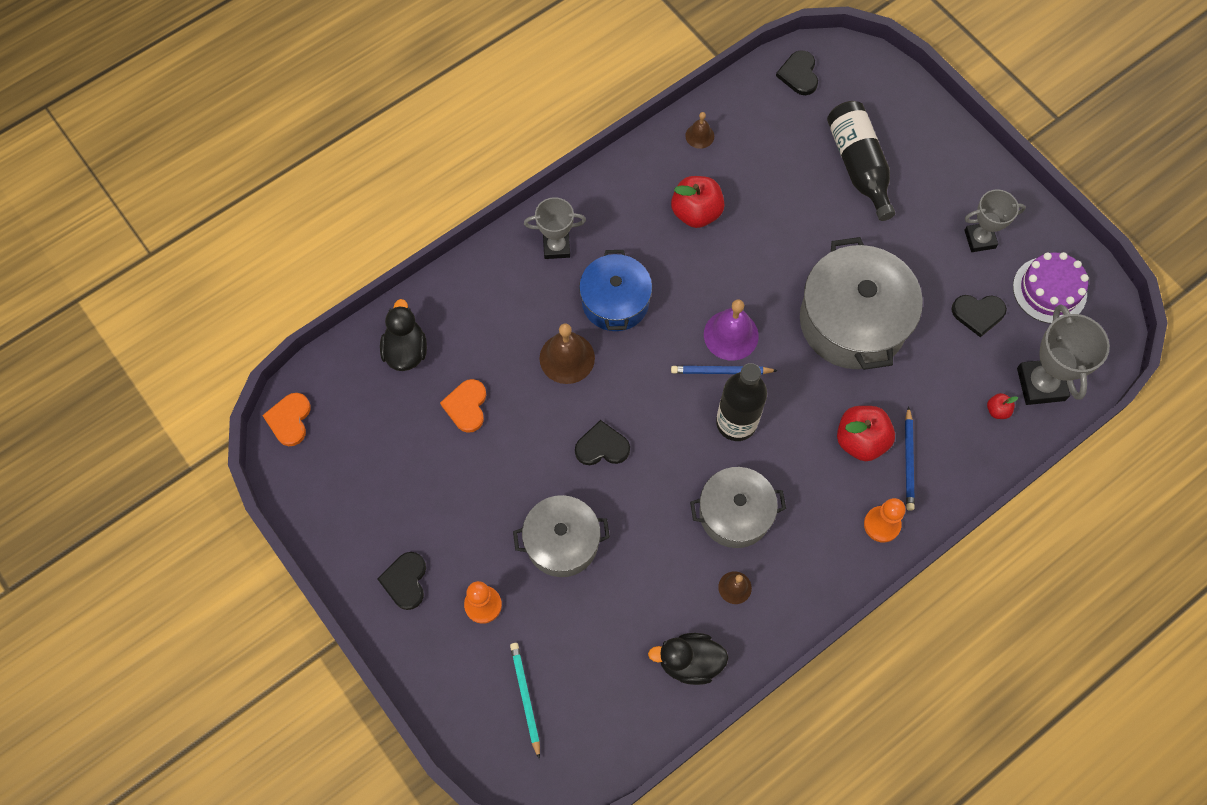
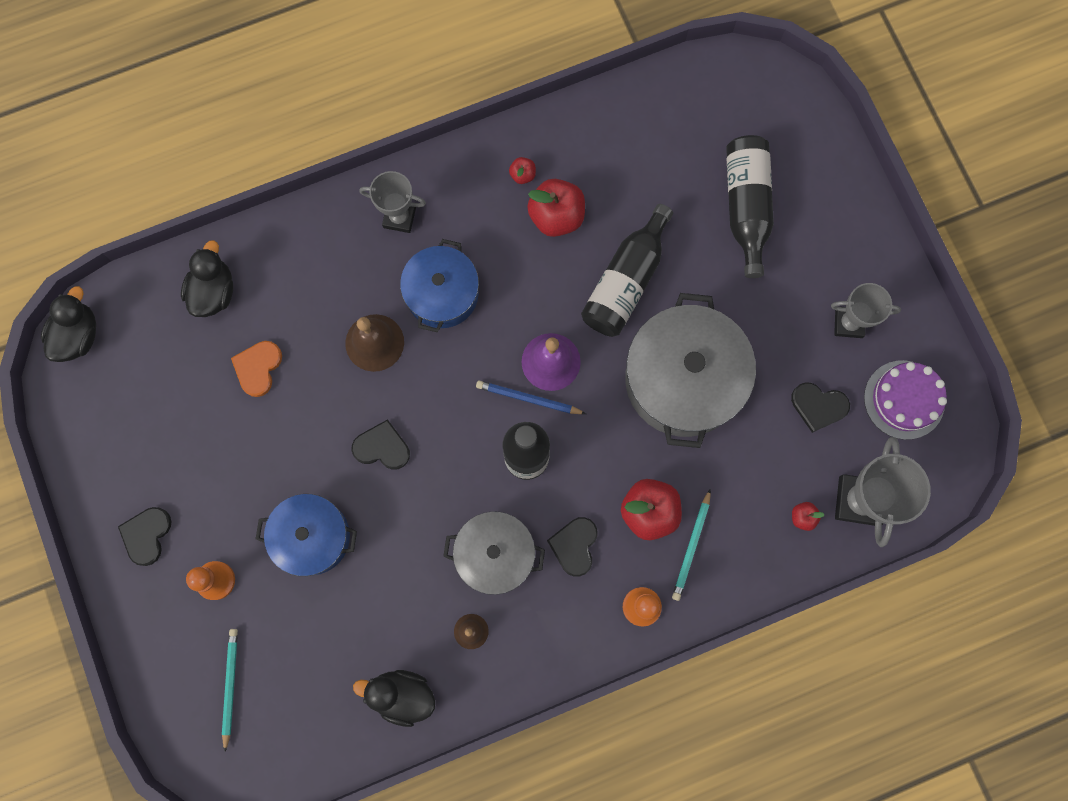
camera: 15 degrees right, 10 degrees up
orange heart [262,393,311,446] -> black duck [41,286,96,362]
grey pot [513,495,610,577] -> blue pot [256,494,357,576]
brown bell [685,112,714,149] -> none
black heart [776,50,818,95] -> black heart moved to [547,517,598,577]
blue pencil [905,406,915,511] -> turquoise pencil [672,489,711,601]
none -> red apple [509,157,536,184]
none -> black bottle [581,204,673,337]

